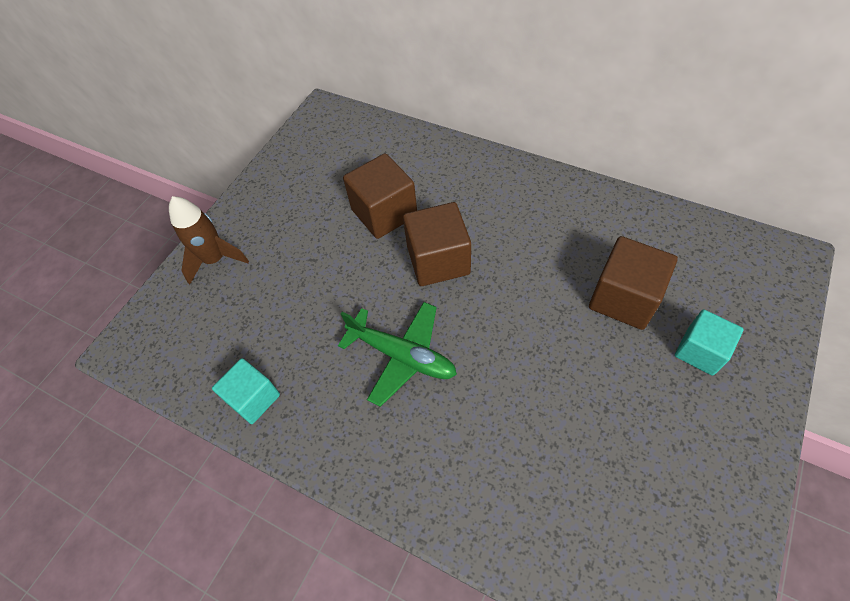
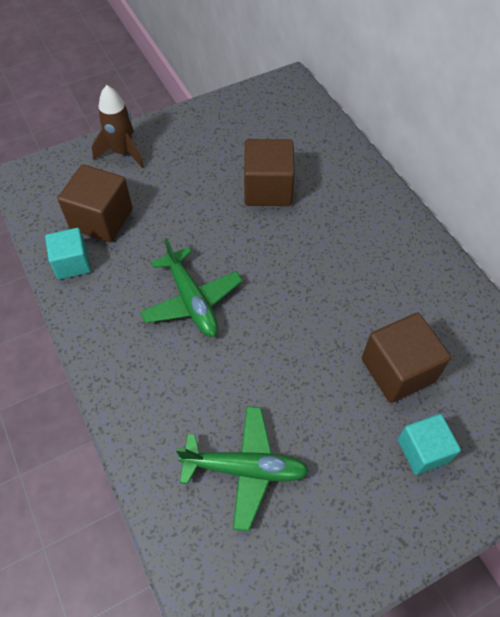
camera: 30 degrees right, 0 degrees up
brown cube [403,202,471,286] -> brown cube moved to [58,164,133,242]
none -> green plane [176,406,309,531]

